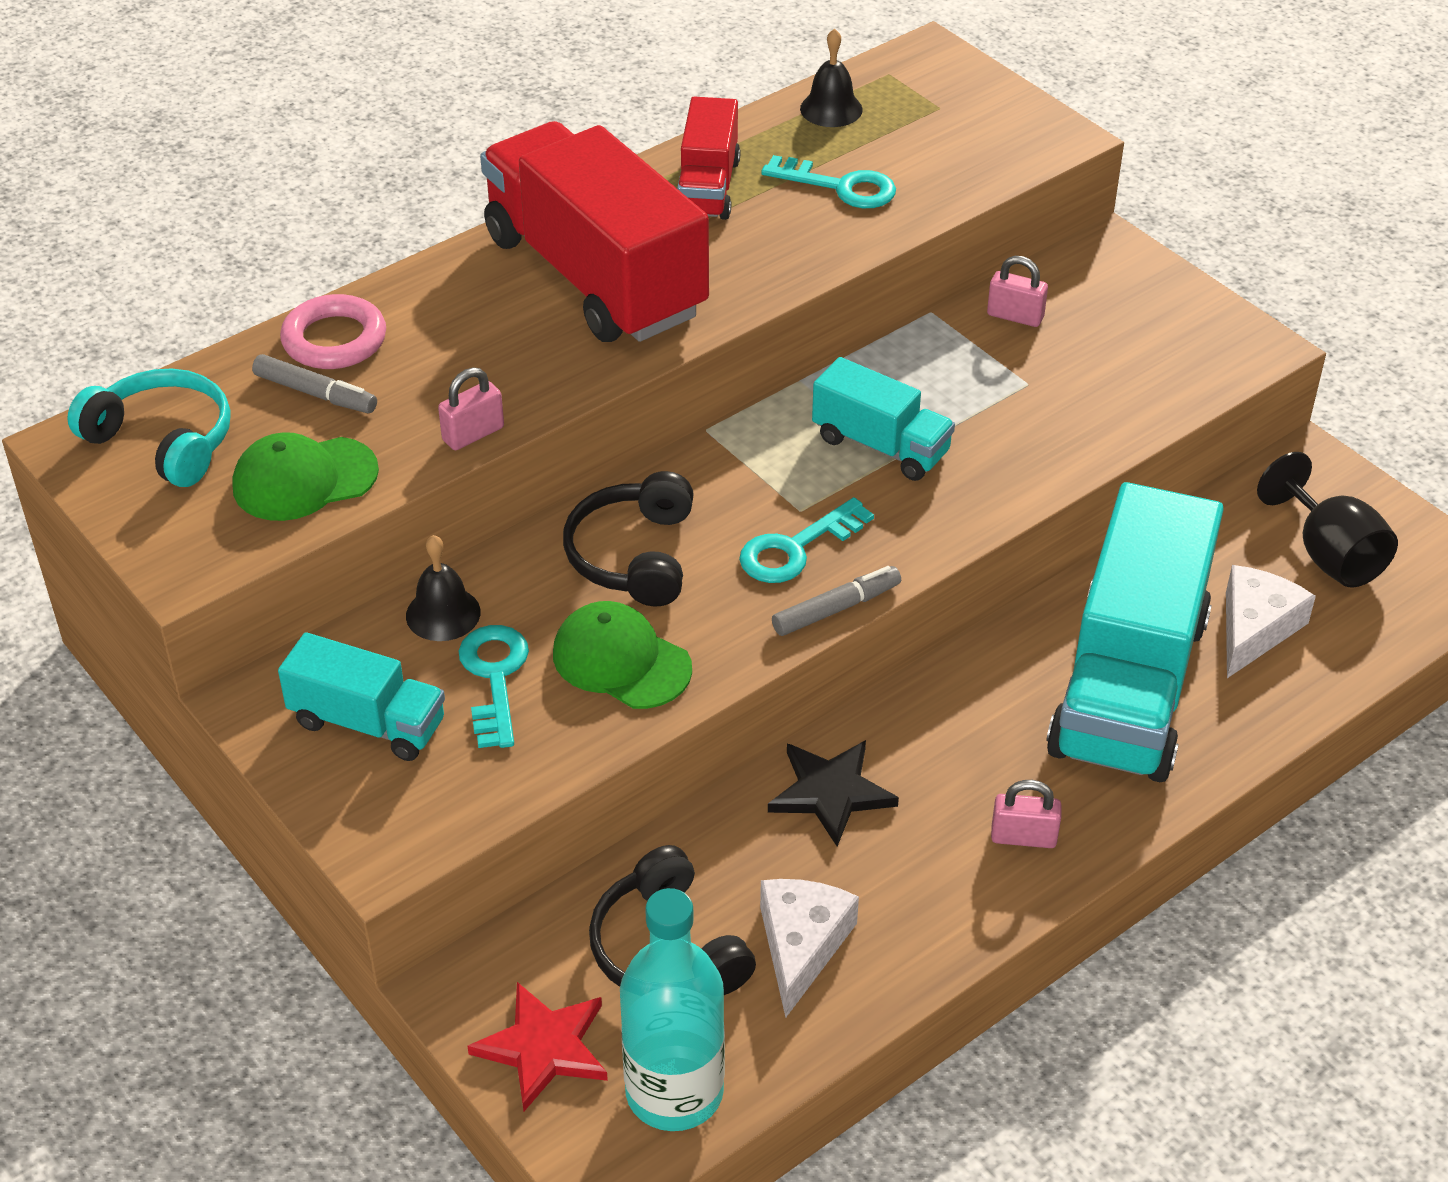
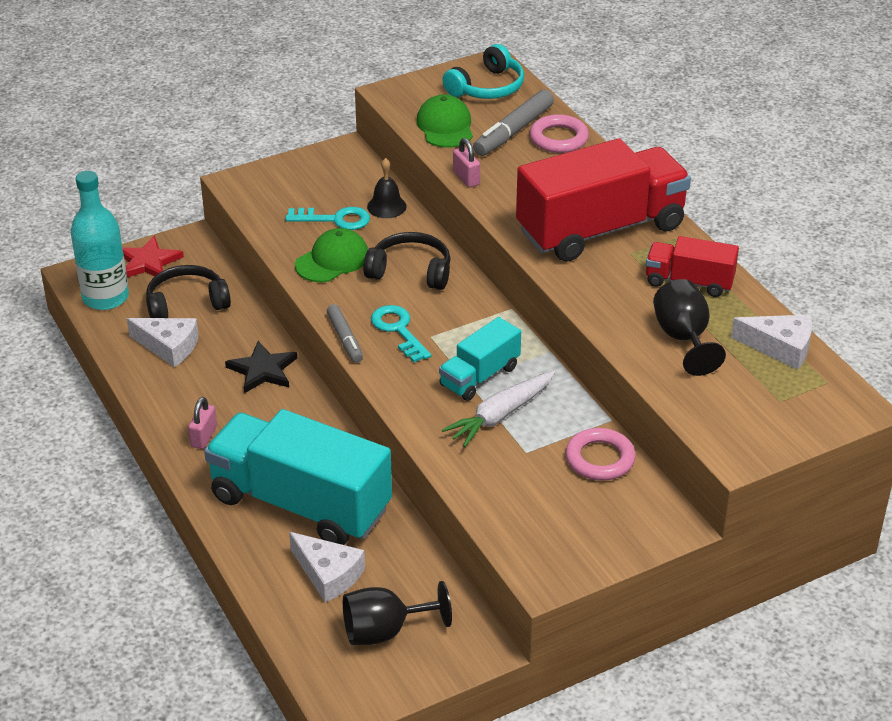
camera: 100 degrees right, 5 degrees down
grey marker [252,354,377,413] -> grey marker [473,90,554,156], size x1.57
turquoise truck [278,632,445,761] -> none
turquoise key [761,155,896,208] -> black goblet [653,279,726,376]
black bell [800,28,863,127] -> white cheese [731,315,812,370]
pink padlock [987,256,1048,327] -> pink ring [565,428,636,481]
none -> white carrot [442,370,555,447]

